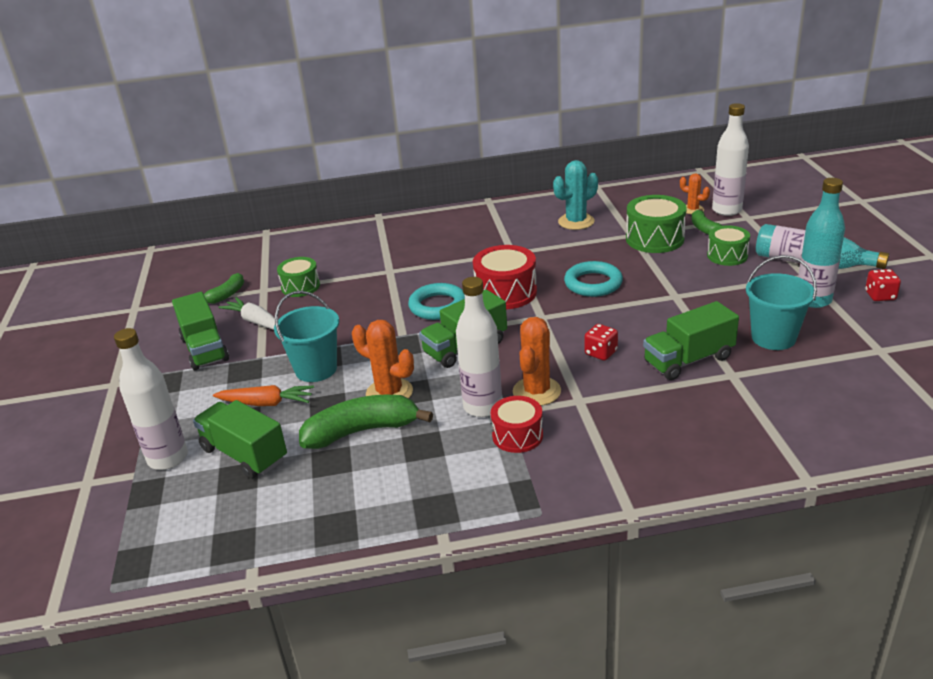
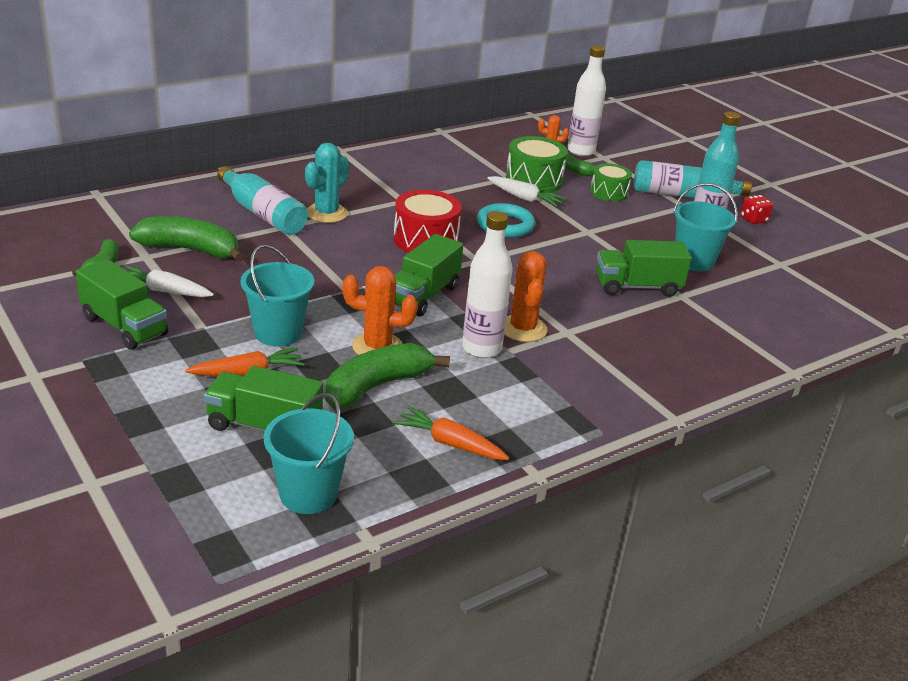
camera: 30 degrees left, 0 degrees up
white bottle [114,328,188,470] -> none
green drum [277,257,320,297] -> green banana [129,216,244,262]
turquoise ring [408,283,465,320] -> none
red drum [491,396,543,453] -> none
turquoise cactus [553,160,598,230] -> turquoise cactus moved to [305,143,350,223]
red dice [585,324,618,361] -> none
green truck [643,301,739,380] -> green truck turned 45 degrees clockwise [596,240,692,297]
none -> turquoise bottle [217,166,308,235]
none -> turquoise bucket [264,393,354,514]
none -> orange carrot [393,406,509,460]
none -> white carrot [487,176,566,207]

